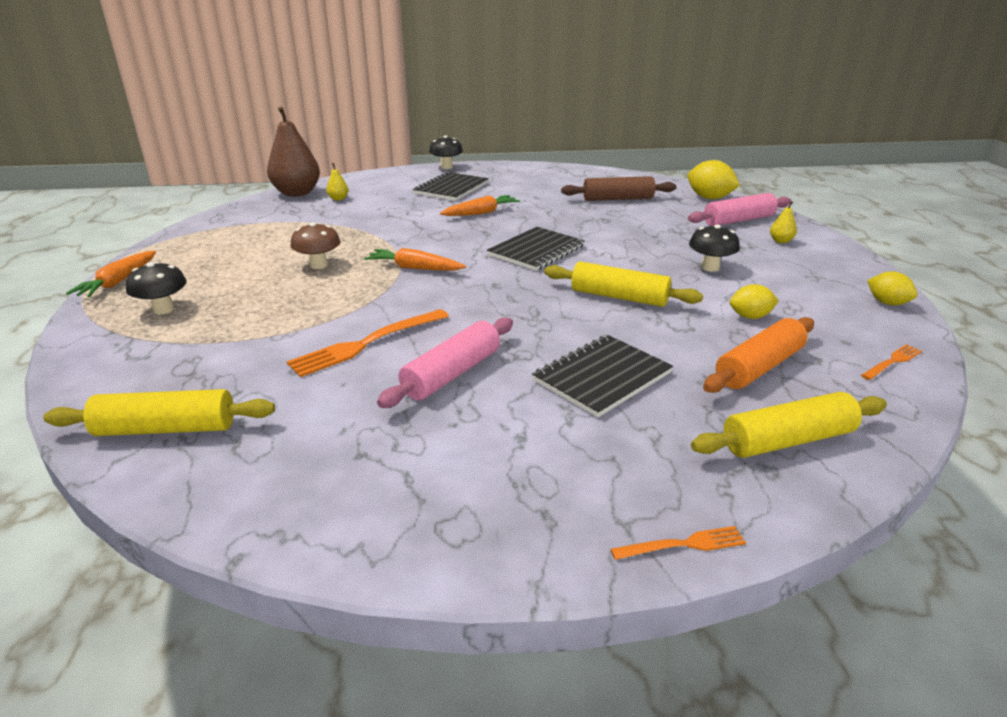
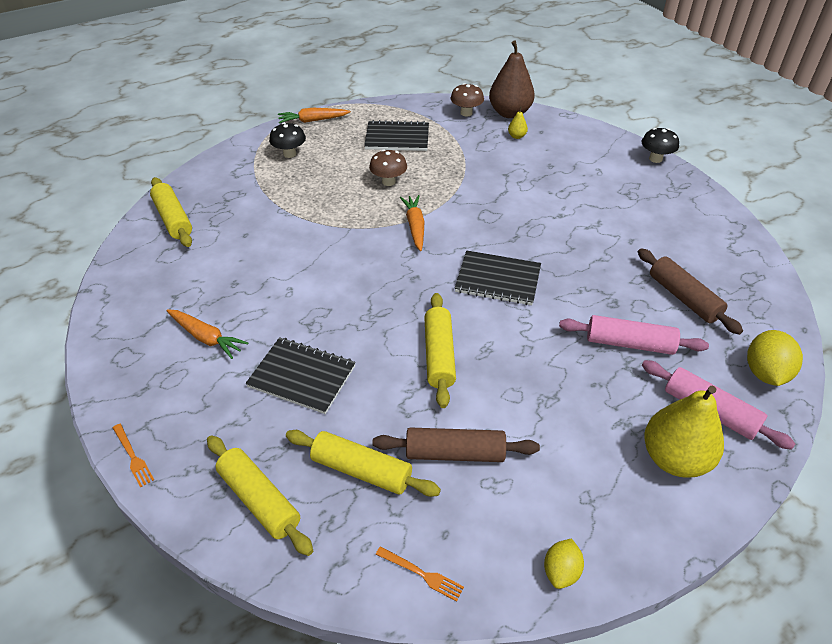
camera: 65 degrees right, 15 degrees up
orange fork [287,309,449,377] -> none
pink rolling pin [377,317,513,408] -> pink rolling pin moved to [559,315,709,355]
black notebook [413,172,489,201] -> black notebook moved to [364,120,429,151]
orange carrot [440,195,520,216] -> orange carrot moved to [166,309,248,359]
black mushroom [689,224,740,271] -> none
orange rolling pin [703,317,814,393] -> yellow rolling pin [286,430,441,497]
yellow lemon [730,284,779,319] -> brown rolling pin [372,427,540,462]
yellow pear [770,201,797,243] -> yellow pear [644,386,724,478], size x2.39
none -> brown mushroom [450,83,484,117]

